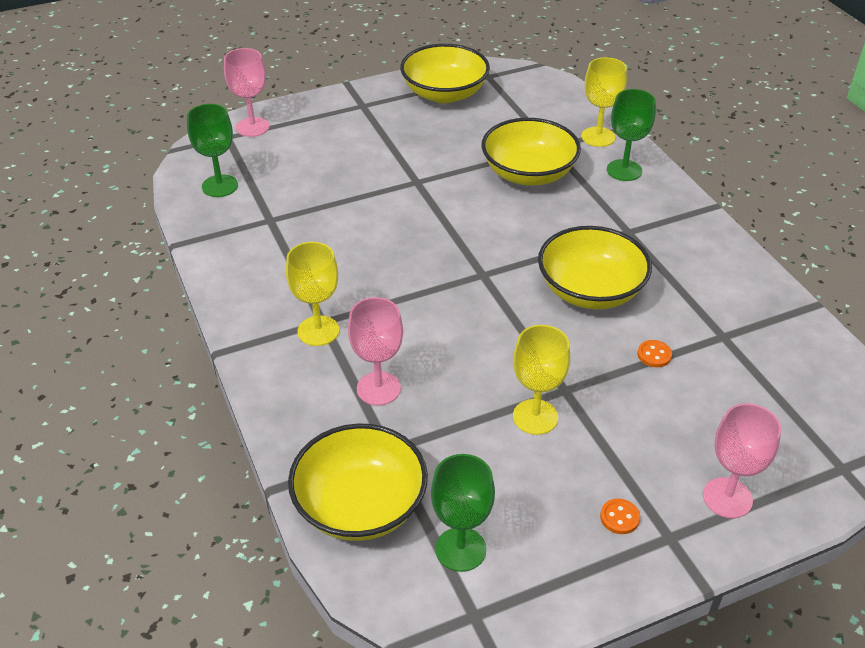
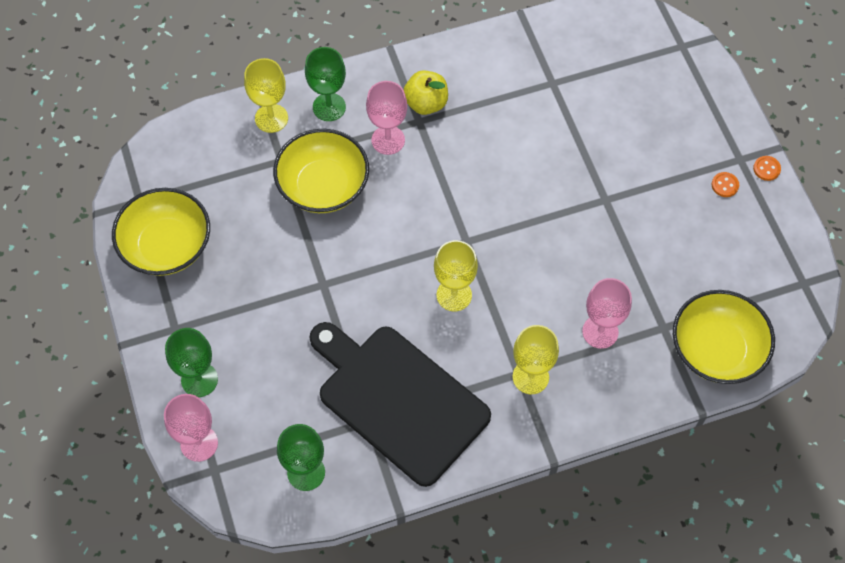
camera: 85 degrees left, 20 degrees up
green goblet [431,454,495,572] -> green goblet moved to [165,328,218,397]
yellow goblet [513,325,570,435] -> yellow goblet moved to [434,240,478,312]
yellow bowl [538,226,652,309] -> none
orange button [637,340,672,367] -> orange button moved to [753,156,781,181]
pink goblet [703,403,781,518] -> pink goblet moved to [366,81,407,155]
none -> black cutting board [309,322,491,487]
none -> yellow apple [404,70,448,115]

